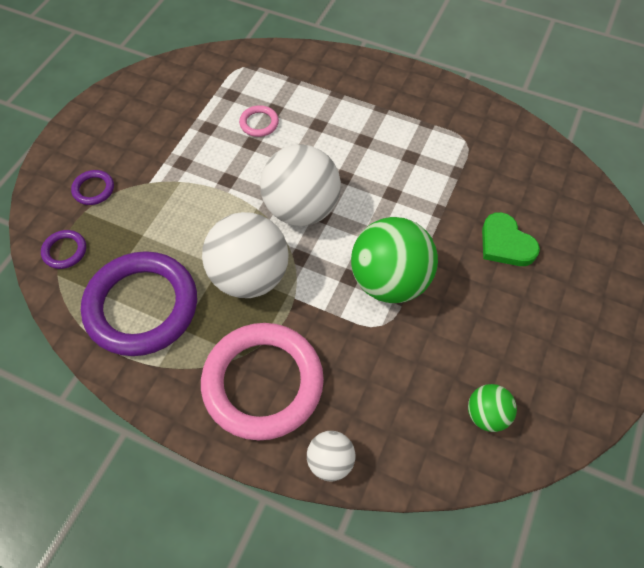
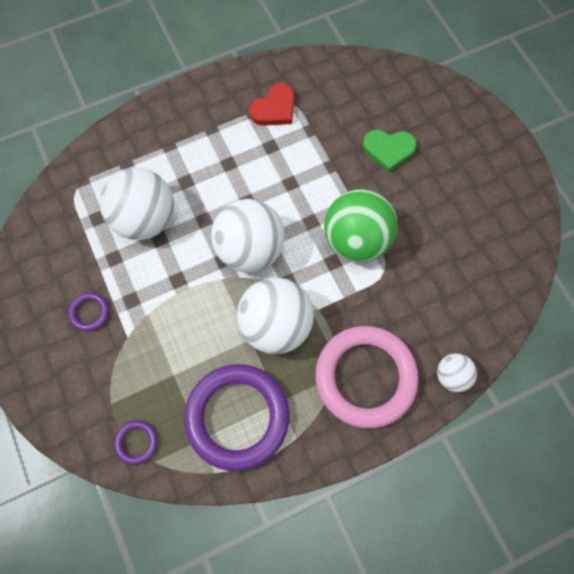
camera: 50 degrees left, 10 degrees up
purple ring [71,170,114,205] -> purple ring moved to [68,292,109,331]
pink ring [239,105,279,137] -> white ball [100,167,174,240]
green ball [468,384,517,432] -> none
none -> red heart [249,83,294,126]

